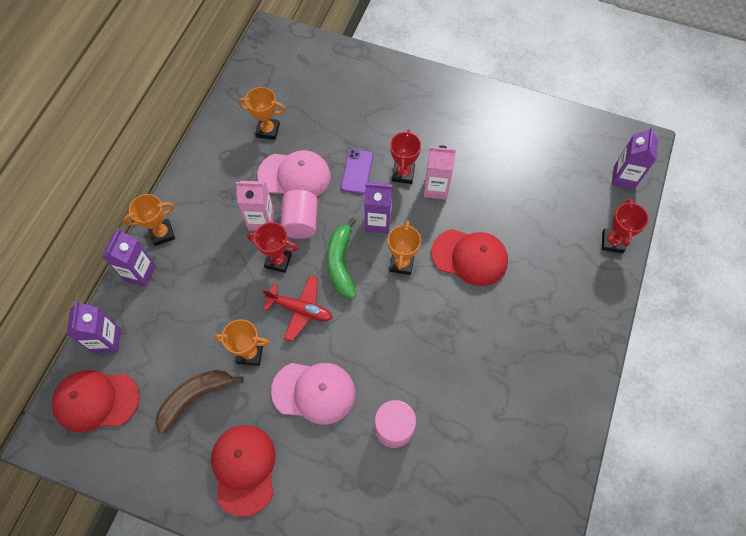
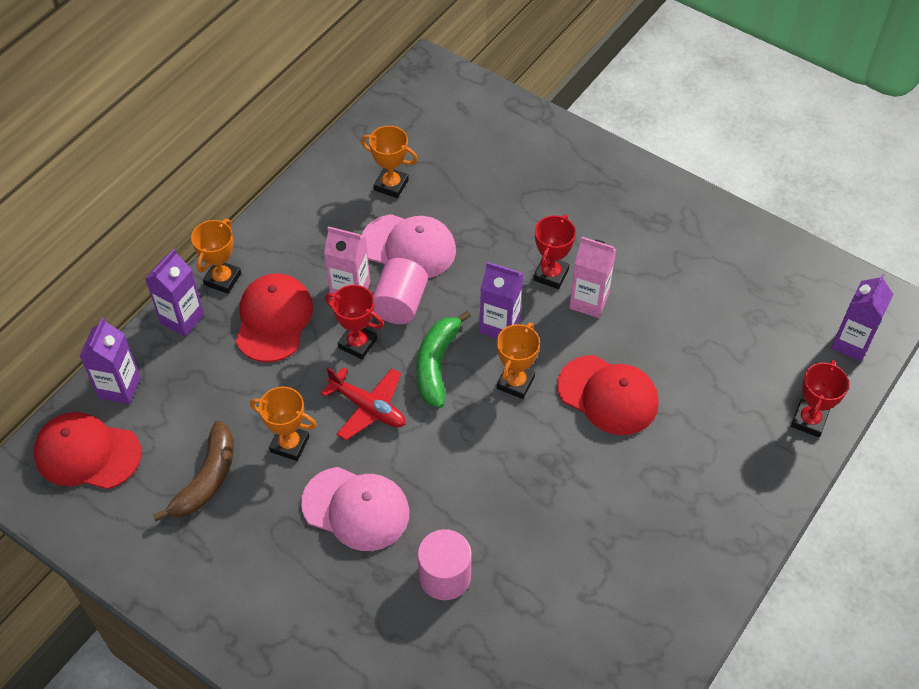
camera: 15 degrees right, 10 degrees down
orange trophy [123,194,175,246] -> orange trophy turned 60 degrees counterclockwise [191,219,241,294]
brown banana [155,370,244,434] -> brown banana turned 135 degrees clockwise [153,420,234,522]
red cap [211,425,276,517] -> red cap moved to [236,274,313,362]
purple phone [341,149,373,194] -> none

